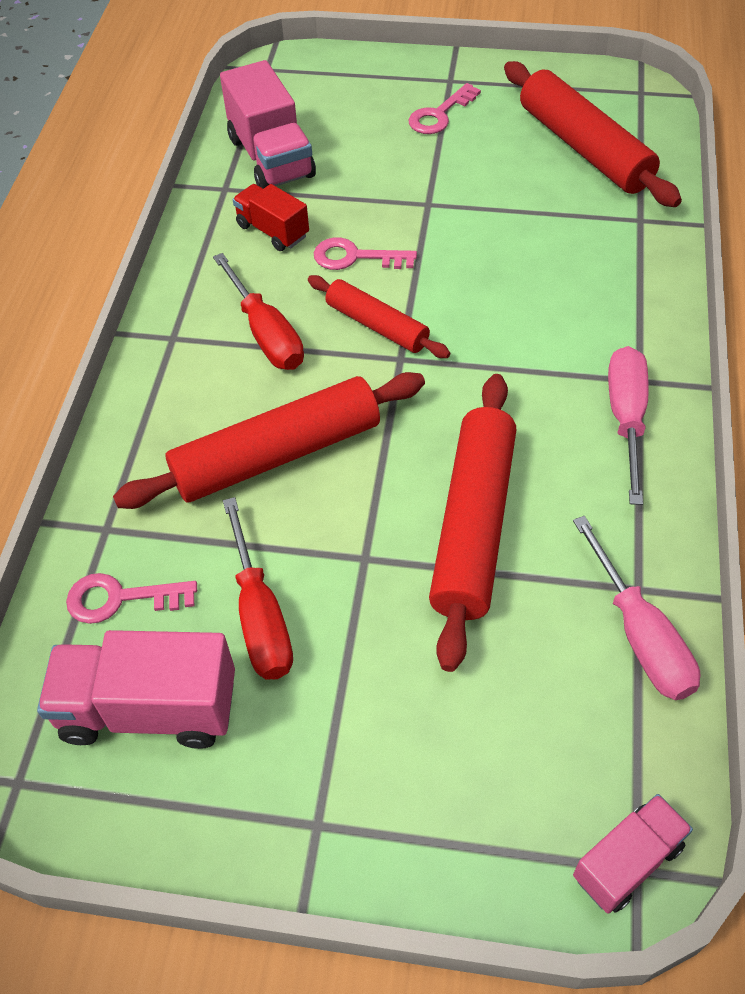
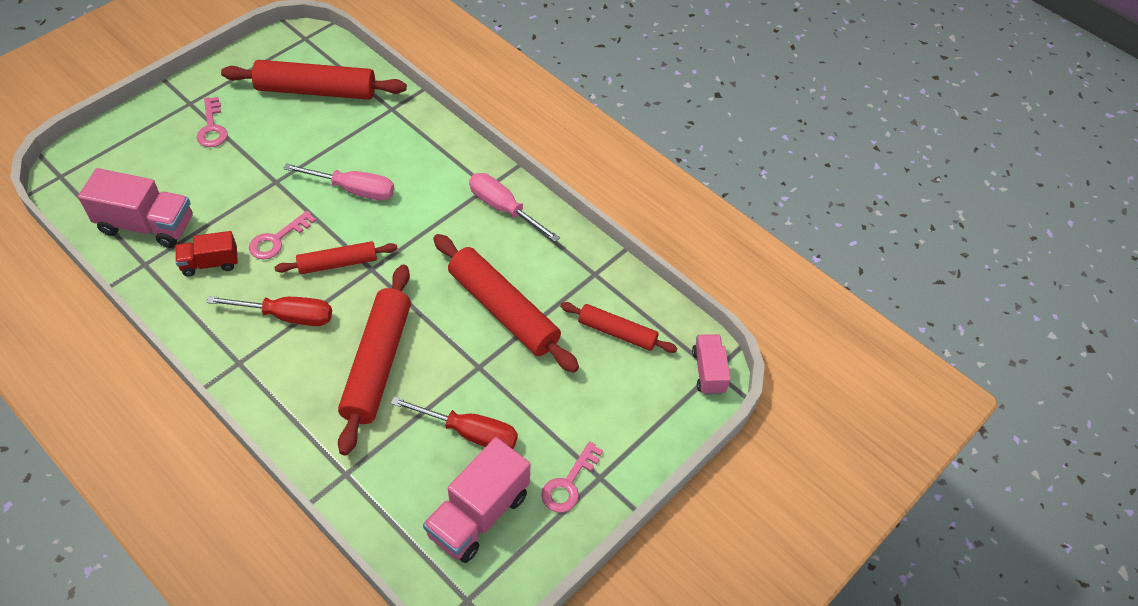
camera: 60 degrees left, 0 degrees up
pink key [66,573,197,624] -> pink key moved to [541,441,603,513]
pink screwdriver [573,516,701,700] -> pink screwdriver moved to [283,163,394,201]
none -> red rolling pin [560,302,677,353]

